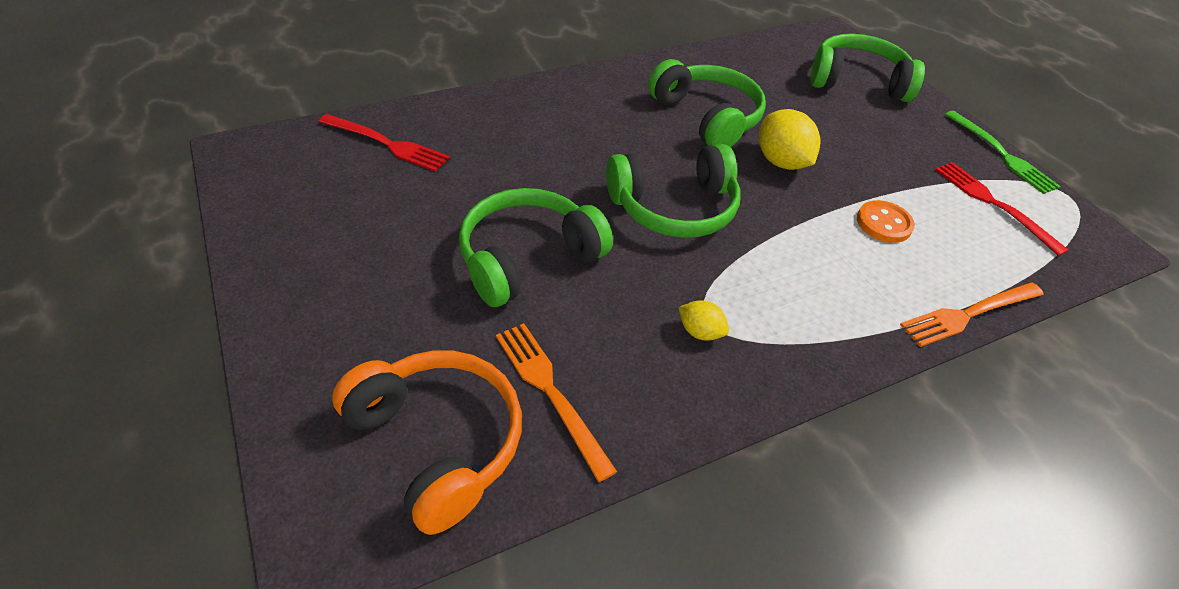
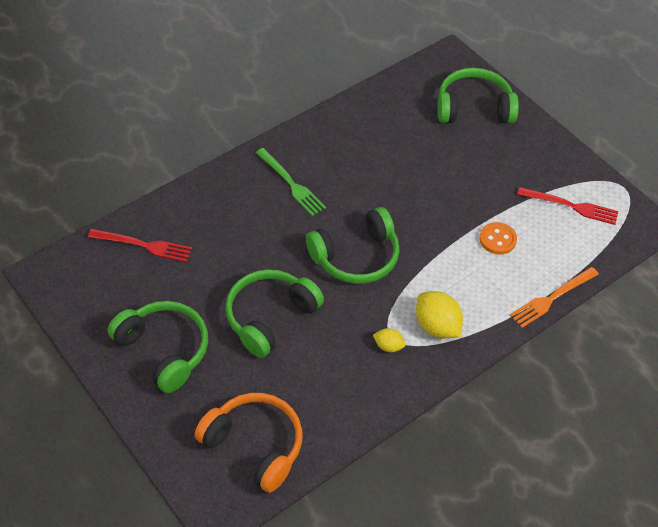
camera: 10 degrees left, 5 degrees up
orange fork [496,323,617,482] -> none
green headphones [648,59,766,147] -> green headphones moved to [108,301,208,393]
yellow lemon [759,109,820,170] -> yellow lemon moved to [416,291,463,338]
red fork [935,162,1069,256] -> red fork turned 150 degrees clockwise [517,187,618,225]
green fork [945,111,1061,194] -> green fork moved to [256,148,326,216]

